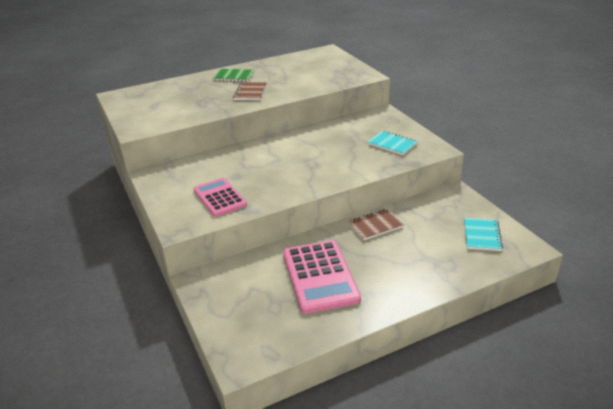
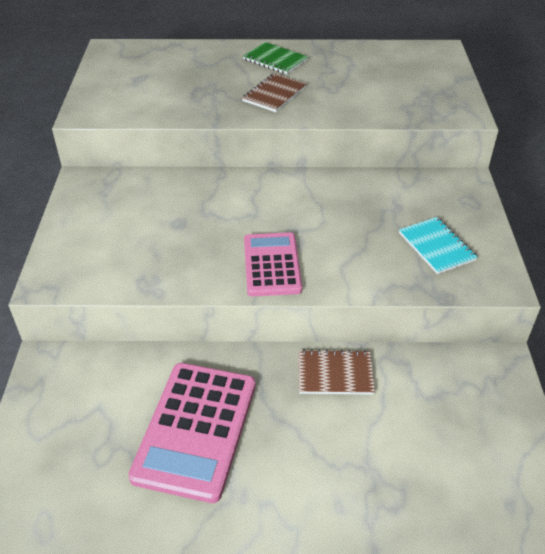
camera: 25 degrees right, 10 degrees up
pink calculator [193,178,247,217] -> pink calculator moved to [244,232,302,296]
turquoise notebook [464,218,503,251] -> none

